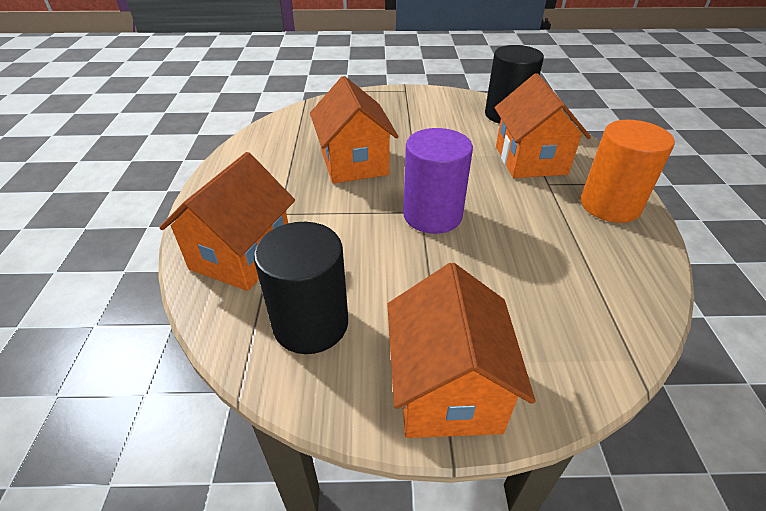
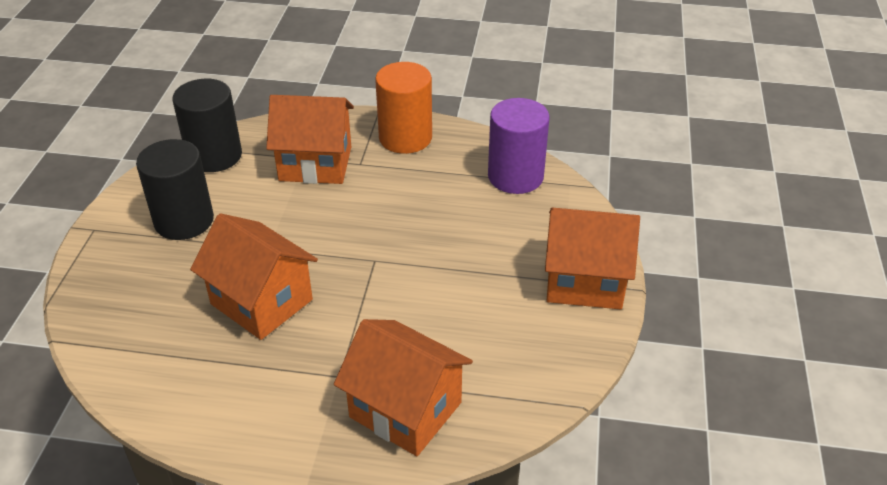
camera: 80 degrees left, 0 degrees up
black cylinder [254,222,348,354] -> black cylinder moved to [136,139,214,240]
orange house [310,76,399,184] -> orange house turned 45 degrees clockwise [190,213,318,340]
purple cylinder [403,128,473,234] -> purple cylinder moved to [488,98,550,194]

